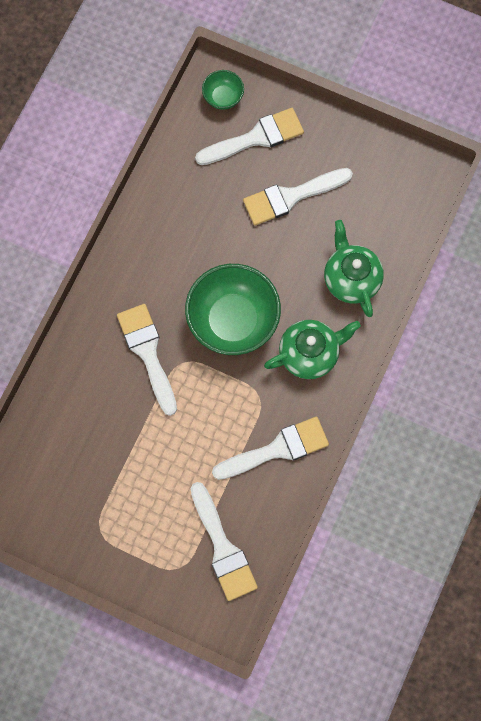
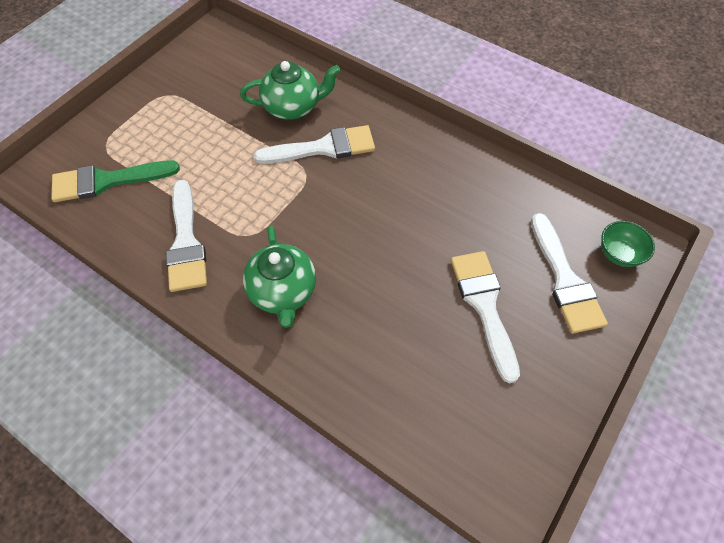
camera: 100 degrees right, 15 degrees down
green bowl [185,264,281,355] -> none
white brush [191,482,258,601] -> green brush [51,160,180,202]
green teapot [324,220,384,317] -> green teapot moved to [240,61,341,120]

